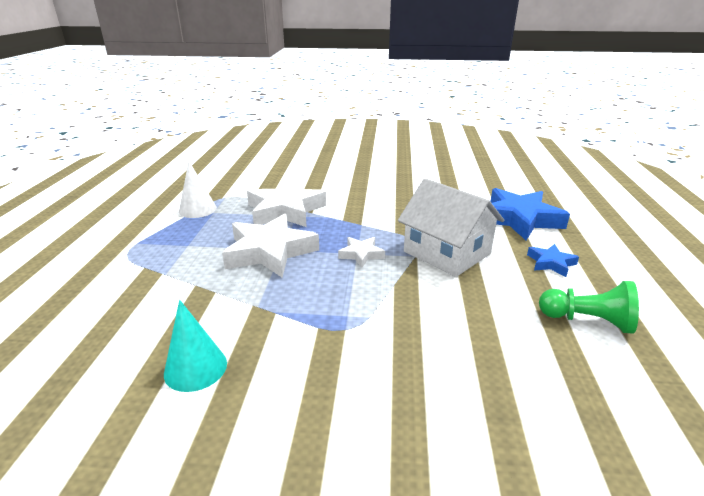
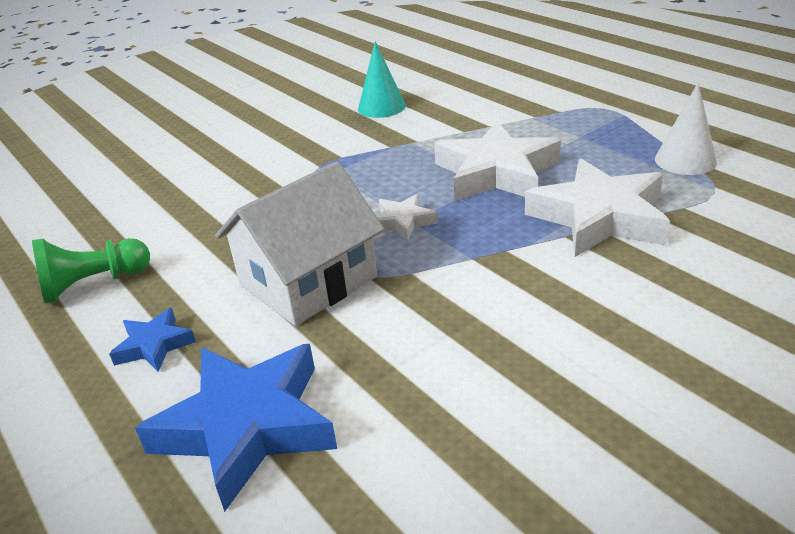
camera: 140 degrees right, 5 degrees up
white house [398,178,504,277] -> white house turned 45 degrees counterclockwise [215,161,384,326]

